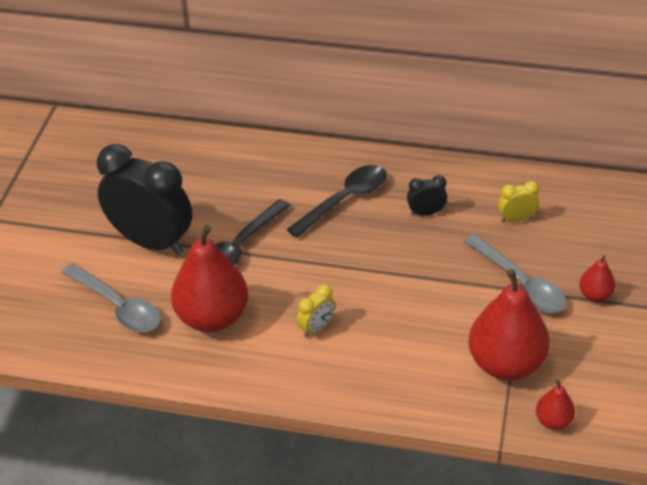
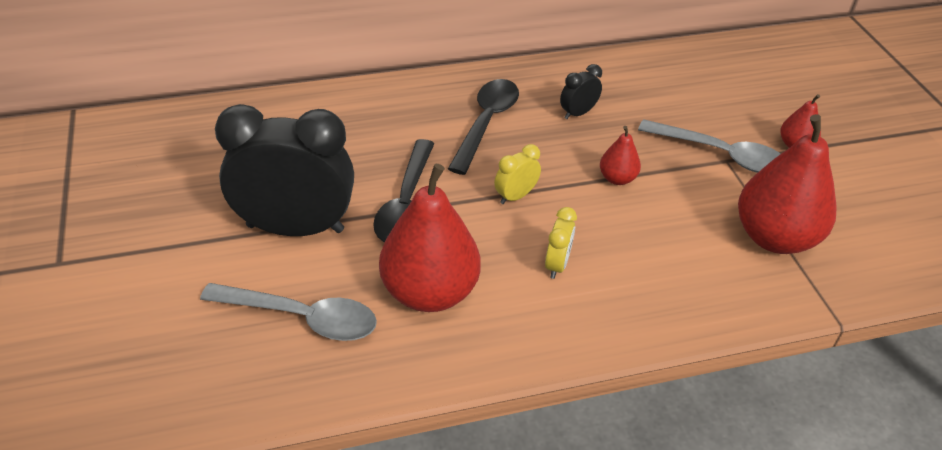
camera: 30 degrees left, 0 degrees up
yellow clock [498,181,539,222] -> yellow clock moved to [494,144,541,204]
red pear [536,379,575,430] -> red pear moved to [600,126,641,185]

